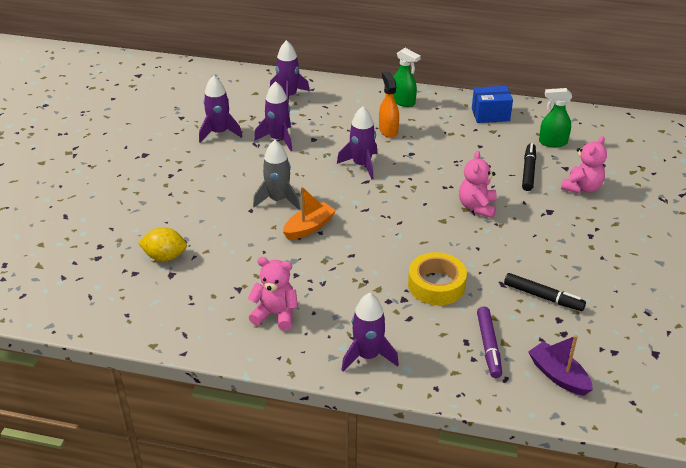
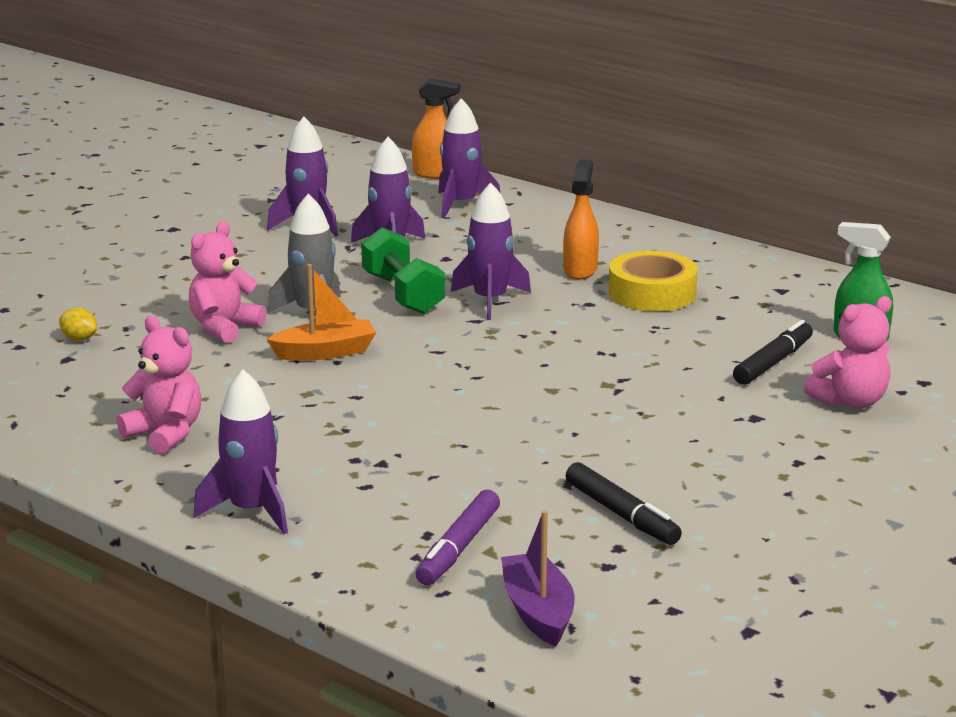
camera: 25 degrees right, 15 degrees down
yellow lemon [138,227,187,261] -> yellow lemon [59,308,97,341], size x0.58
green spray bottle [393,48,421,107] -> none
yellow tape [408,252,467,305] -> yellow tape moved to [609,251,698,311]
pink teddy bear [459,151,497,218] -> pink teddy bear moved to [189,221,266,343]
blue box [472,86,513,123] -> none
none -> green dumbbell [361,227,445,314]
none -> orange spray bottle [412,78,461,179]

